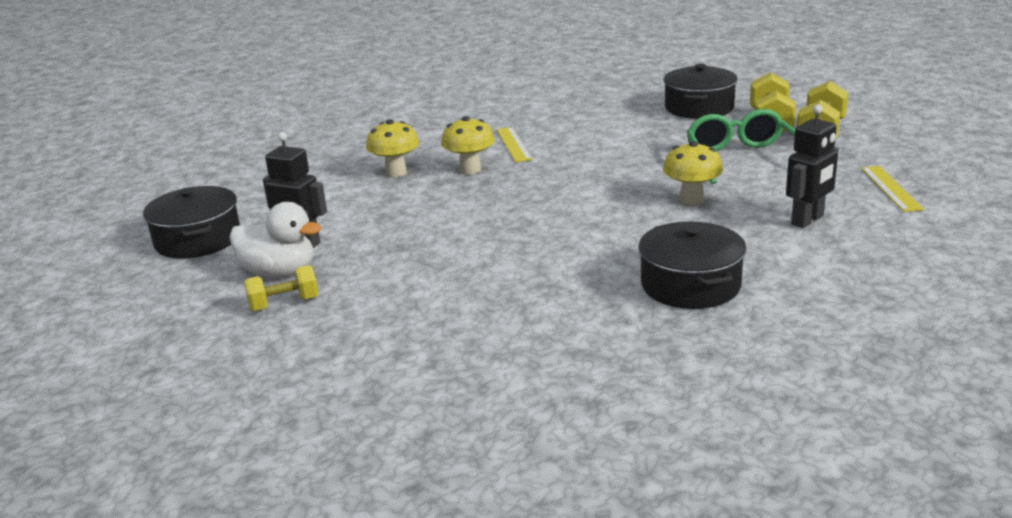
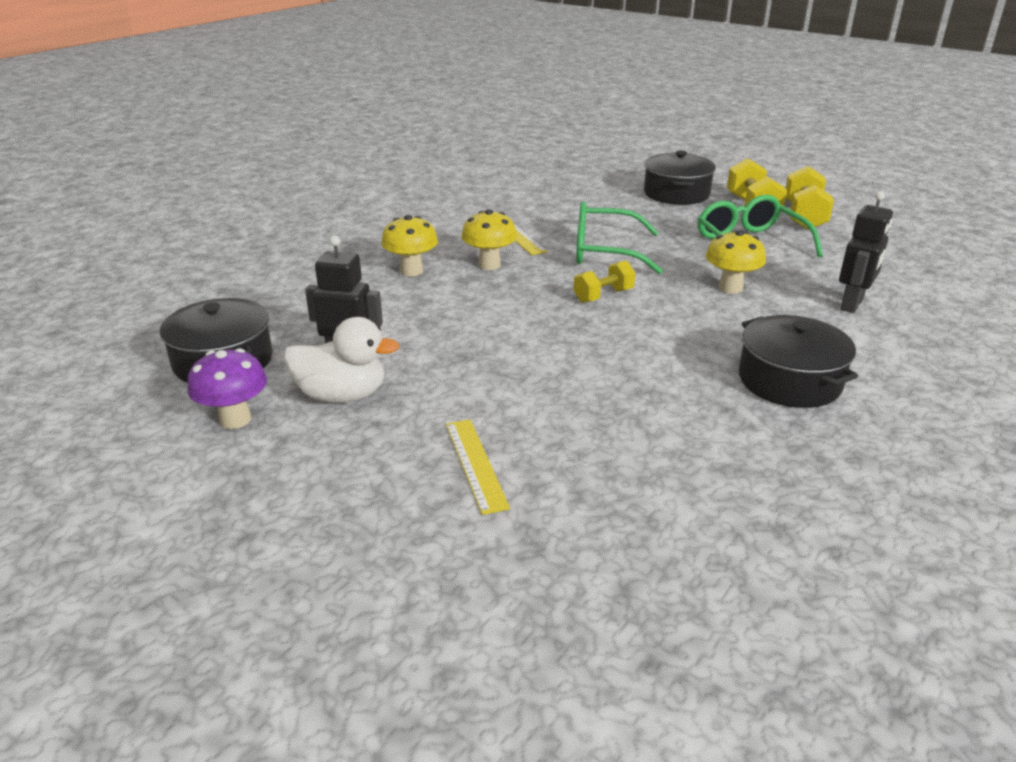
camera: 15 degrees left, 5 degrees up
yellow dumbbell [244,265,319,311] -> yellow dumbbell moved to [573,260,636,303]
yellow ruler [861,166,924,212] -> yellow ruler moved to [446,419,510,515]
none -> purple mushroom [187,348,267,429]
none -> green glasses [576,201,663,274]

